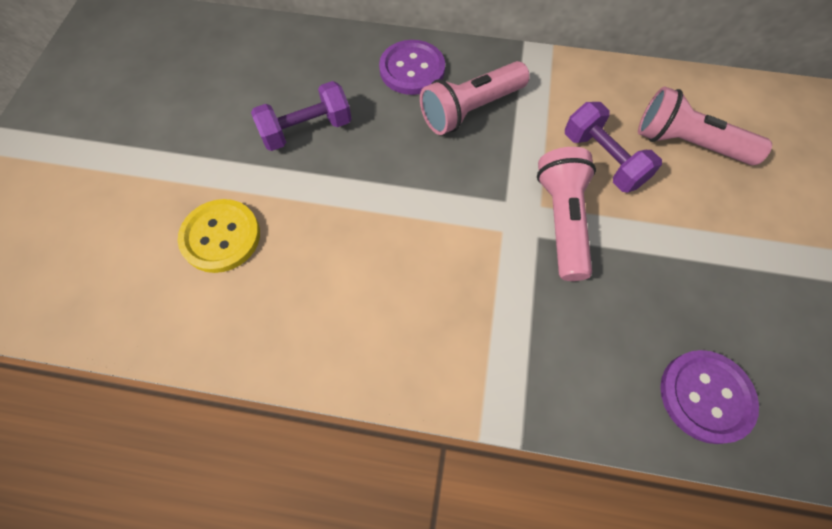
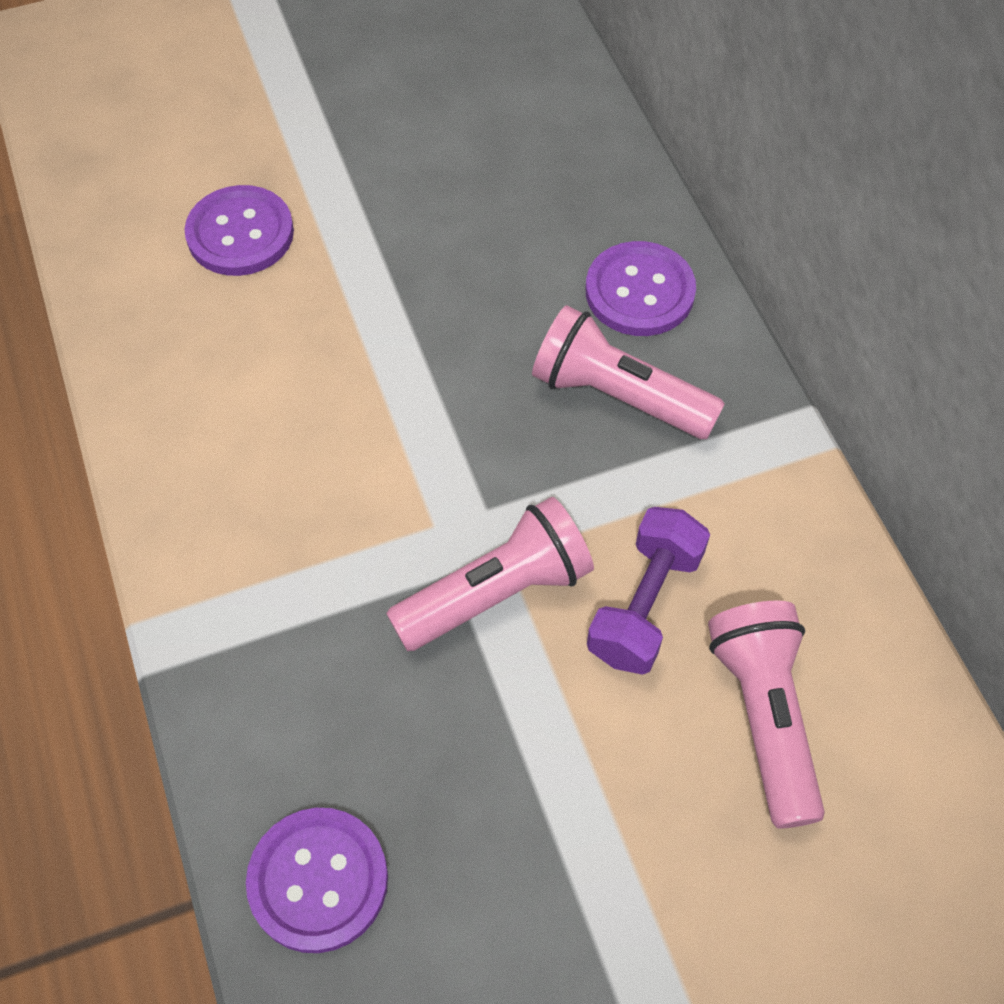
camera: 60 degrees right, 5 degrees down
yellow button [178,199,260,273] -> purple button [185,185,294,276]
purple dumbbell [251,81,352,151] -> none

